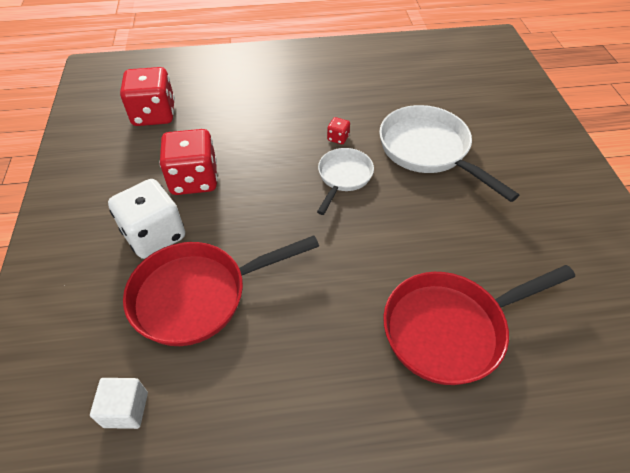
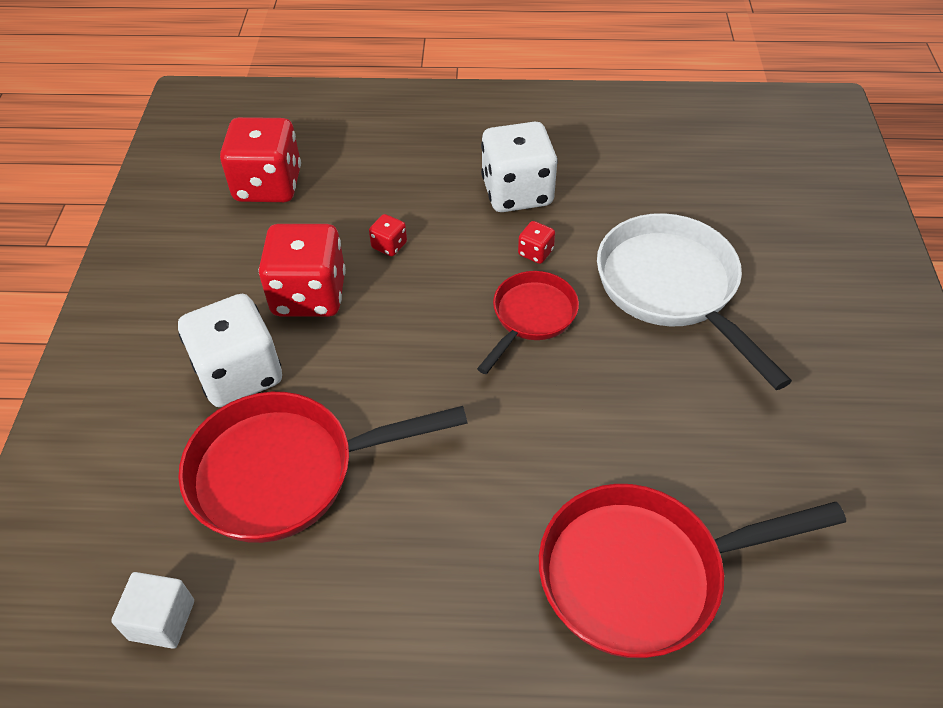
camera: 10 degrees right, 0 degrees up
white pan [317,148,374,215] -> red pan [477,271,579,374]
none -> red dice [369,214,407,256]
none -> white dice [481,122,558,212]

